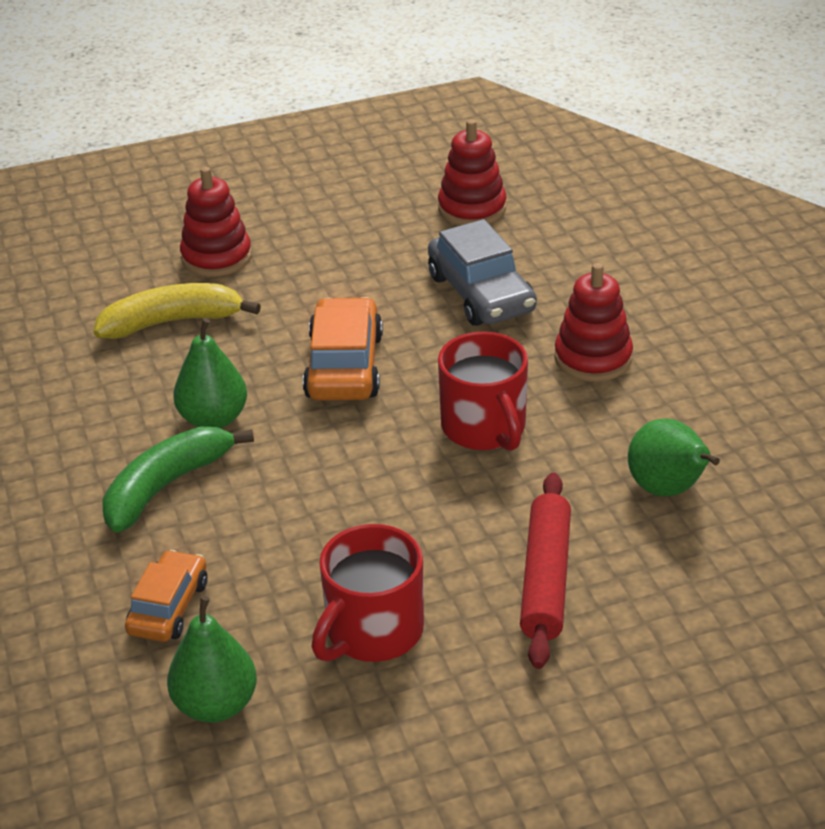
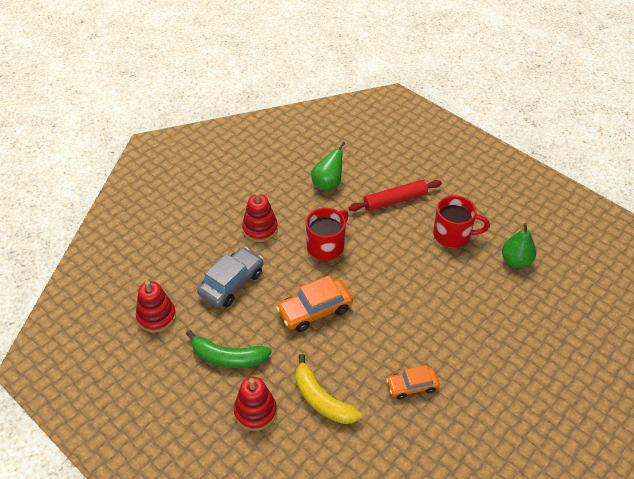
camera: 120 degrees left, 10 degrees up
green banana [102,427,254,533] -> green banana moved to [186,330,272,368]
orange car [125,550,208,642] -> orange car moved to [386,365,440,400]
green pear [173,318,247,428] -> none

